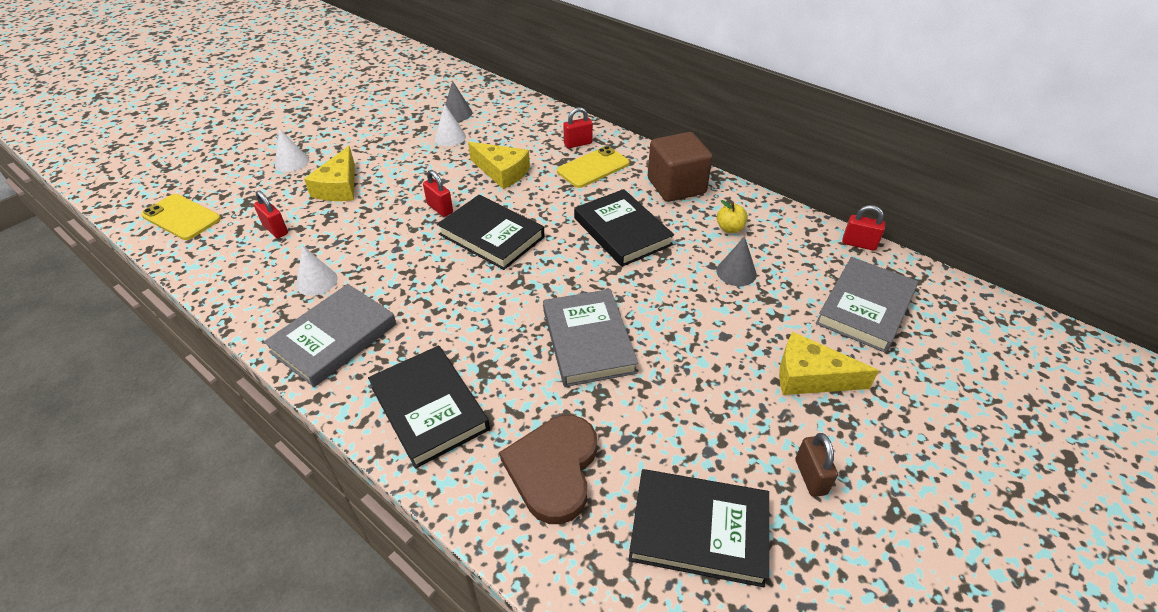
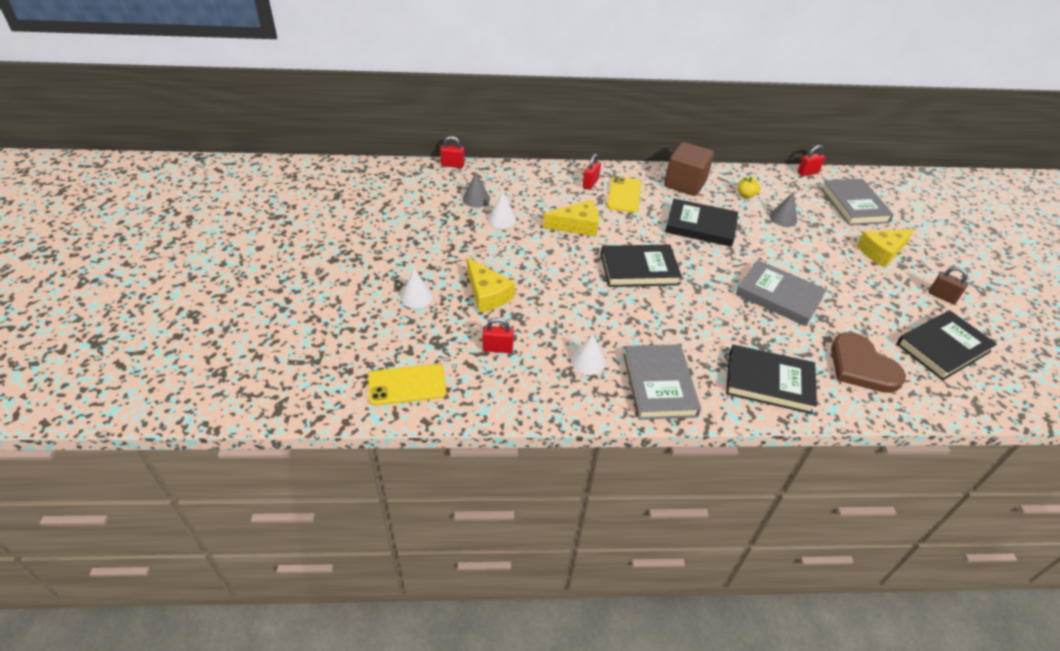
camera: 45 degrees left, 0 degrees up
red padlock [423,170,453,217] -> red padlock moved to [440,136,465,168]

